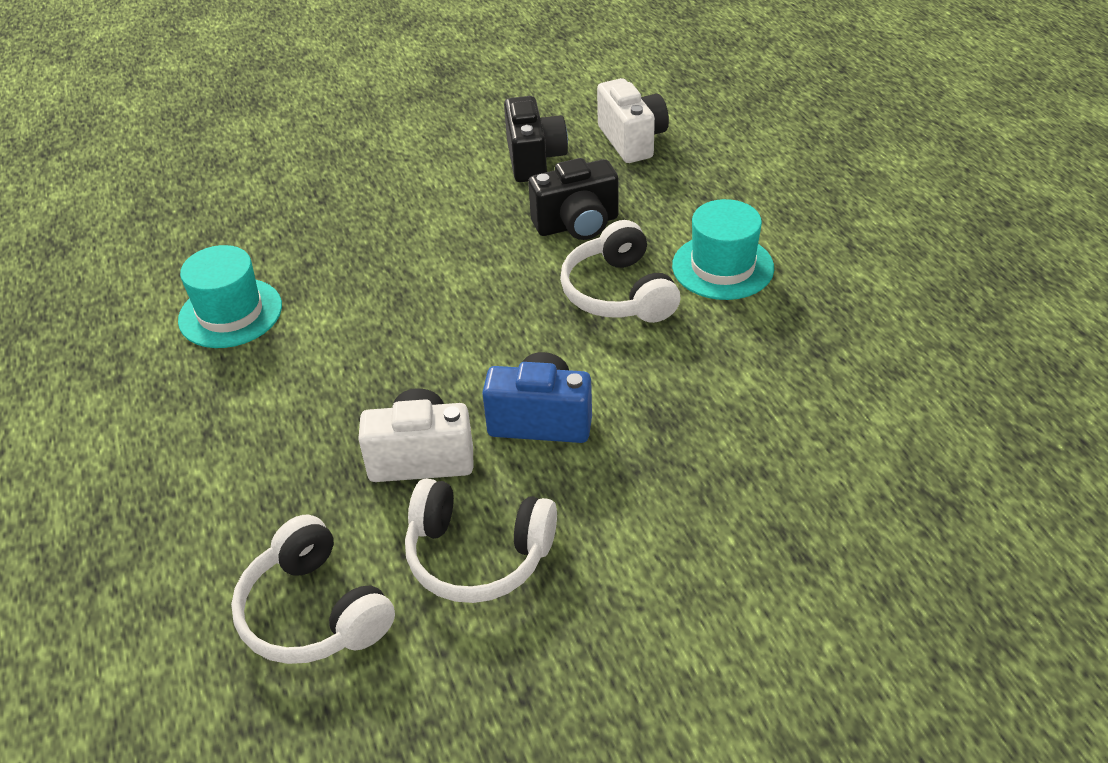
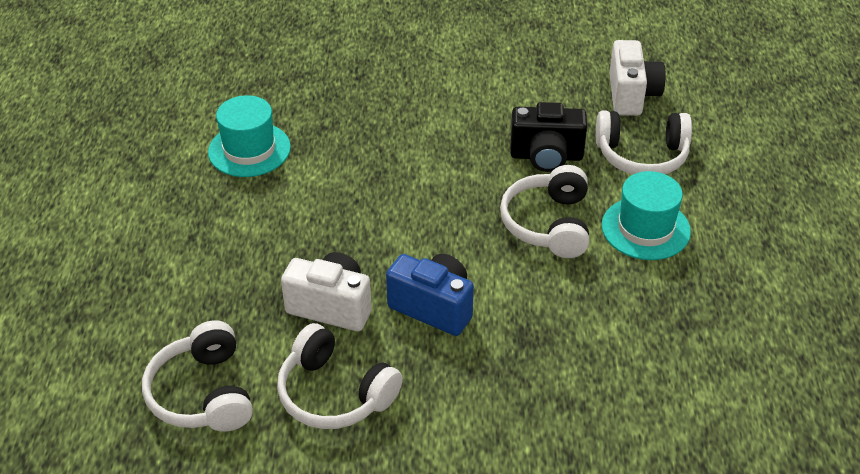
camera: 20 degrees right, 0 degrees up
black camera [504,96,568,182] -> none
none -> white headphones [596,110,692,175]

